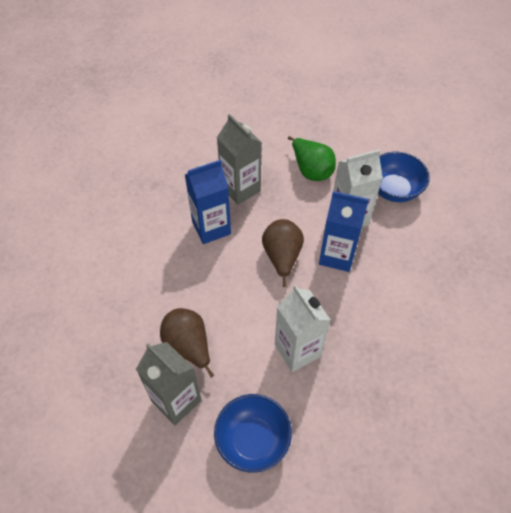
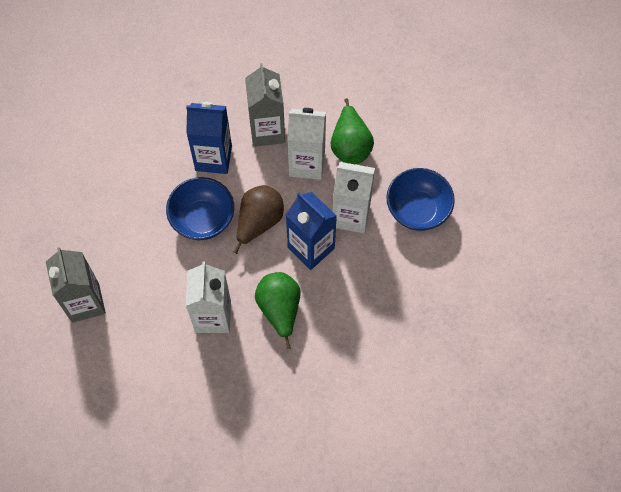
camera: 30 degrees right, 10 degrees up
brown pear [160,308,214,378] -> none
blue bowl [214,394,292,473] -> blue bowl moved to [166,177,234,240]
none -> green pear [255,272,301,349]
none -> white carton [287,108,326,180]

